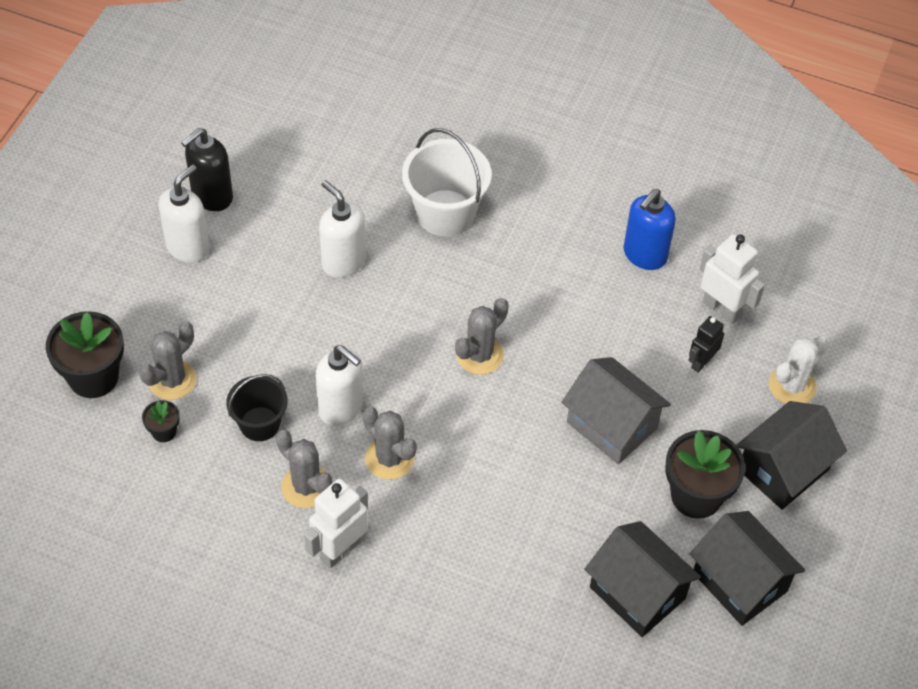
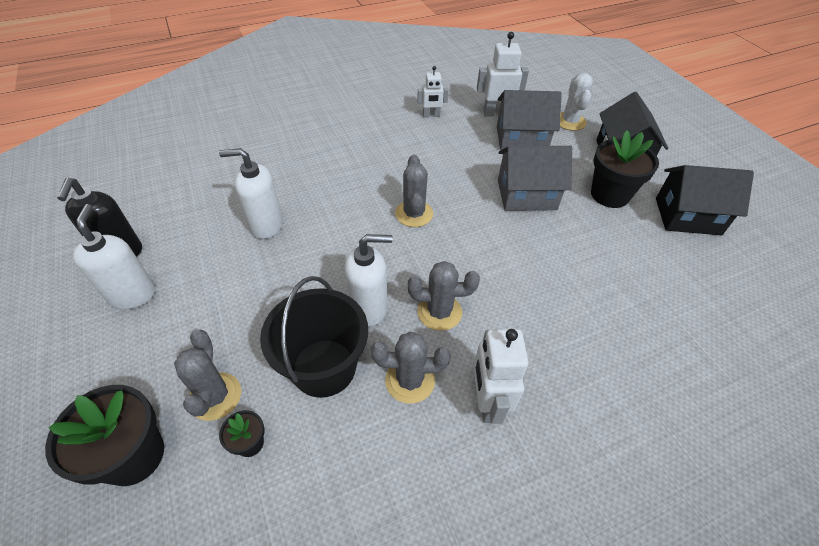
camera: 45 degrees left, 5 degrees down
black bucket [226,374,288,441] -> black bucket [260,276,368,398], size x1.58
white bucket [402,128,492,236] -> none
black house [584,521,701,637] -> none
blue soap dispenser [624,189,676,270] -> white robot [417,66,449,118]
black robot [688,316,724,373] -> grey house [497,90,562,150]

